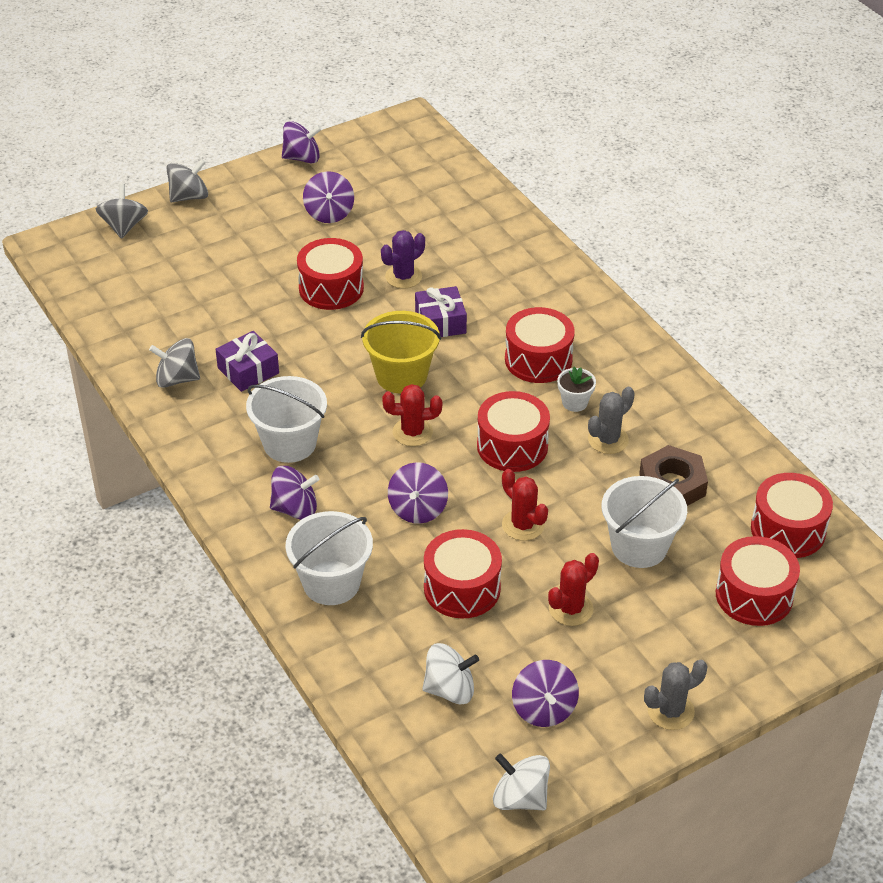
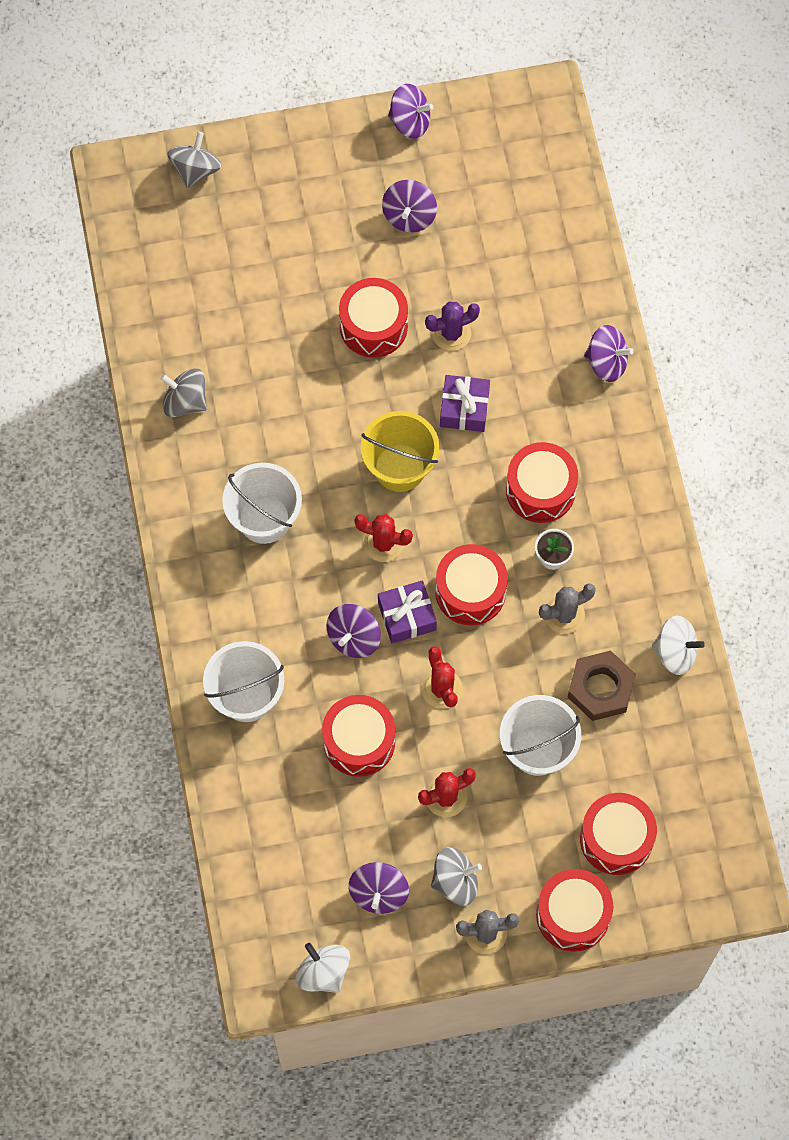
camera: 20 degrees right, 25 degrees up
grey spinning top [166,159,208,202] -> grey spinning top moved to [431,847,482,906]
purple gift [215,331,279,392] -> purple gift moved to [378,580,437,644]
purple spinning top [270,466,319,520] -> purple spinning top moved to [584,325,634,382]
white spinning top [422,643,479,704] -> white spinning top moved to [652,616,705,675]
red drum [751,473,833,558] -> red drum moved to [536,869,613,952]

